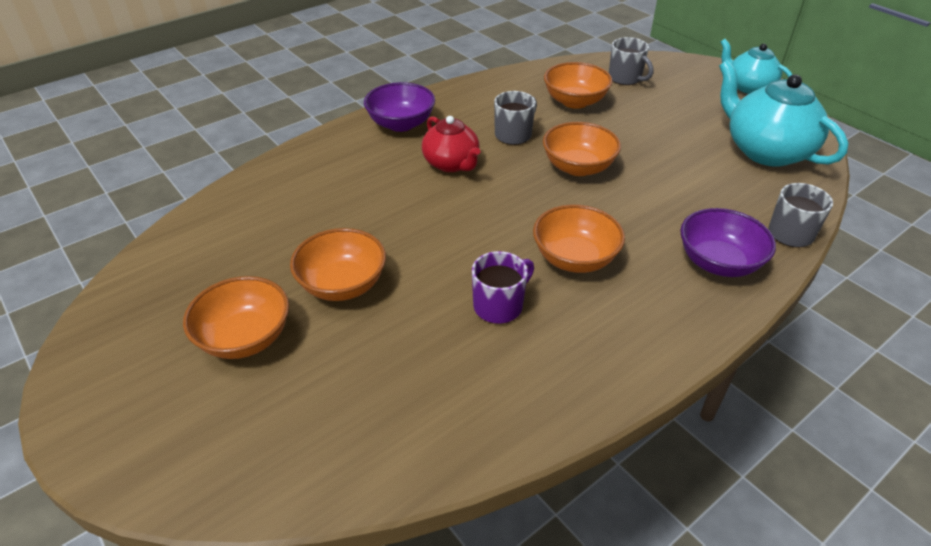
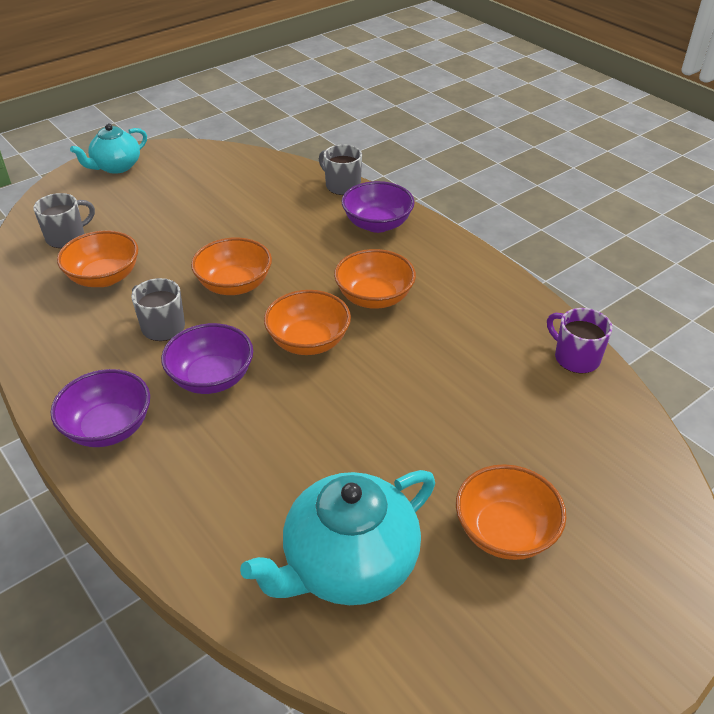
camera: 90 degrees left, 0 degrees up
orange bowl [290,228,386,301] -> orange bowl moved to [264,290,351,355]
red teapot [422,116,480,172] -> purple bowl [161,323,253,394]
purple mug [472,251,534,324] -> purple mug moved to [547,308,612,373]
turquoise teapot [719,60,848,167] -> turquoise teapot moved to [240,470,435,605]

